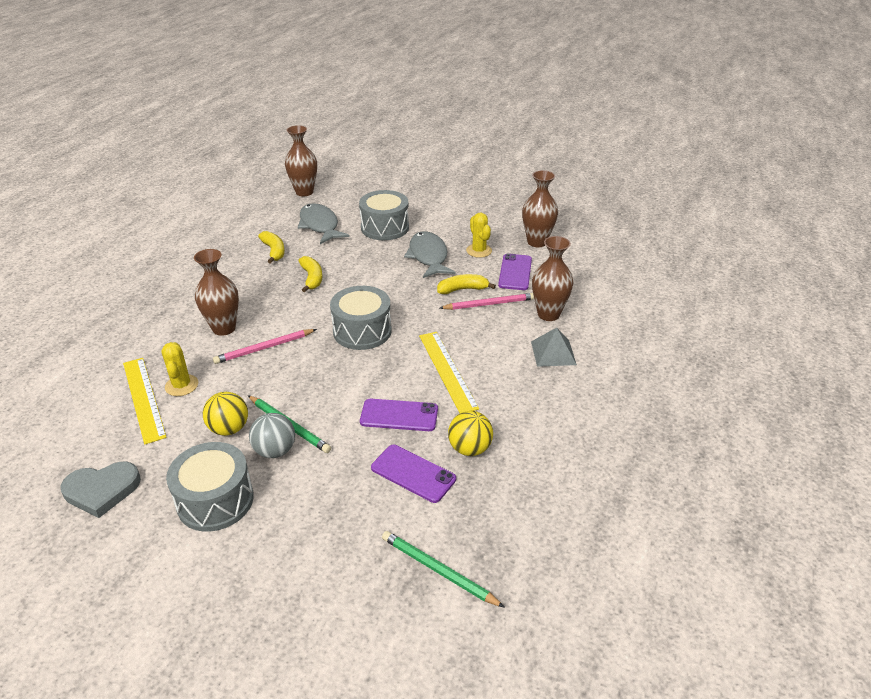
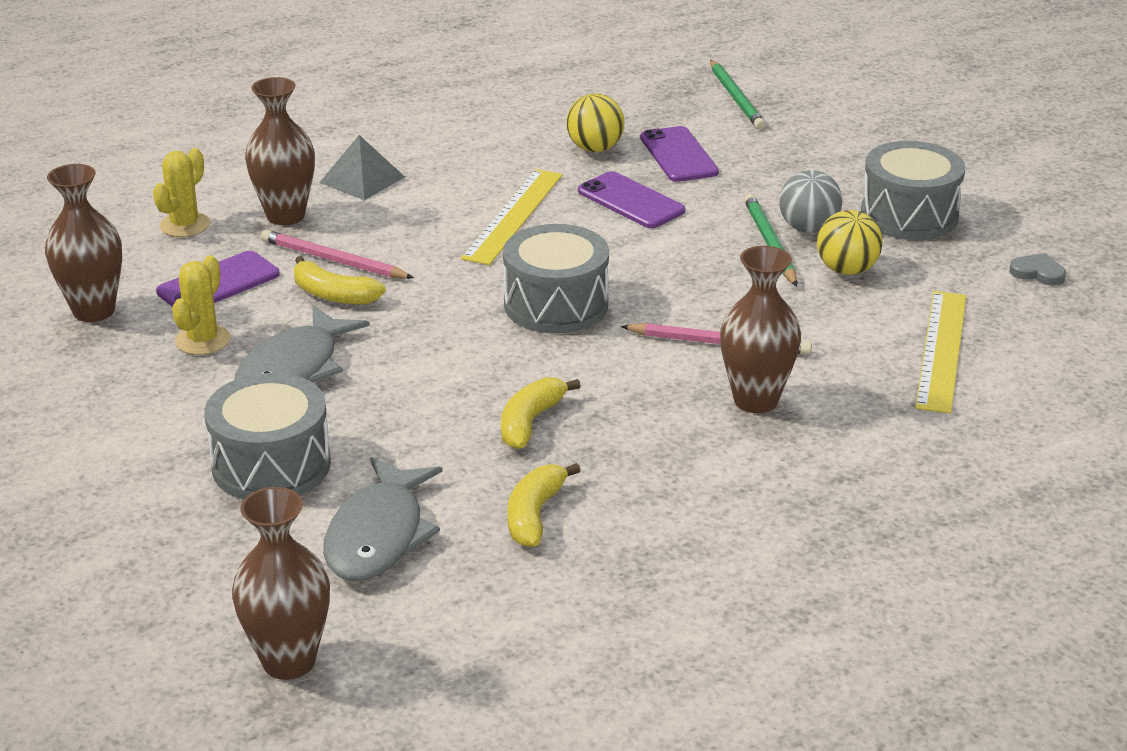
camera: 140 degrees left, 5 degrees down
grey heart [60,462,141,518] -> grey heart [1009,253,1066,286], size x0.55
yellow cactus [161,342,198,396] -> yellow cactus moved to [153,148,210,237]

